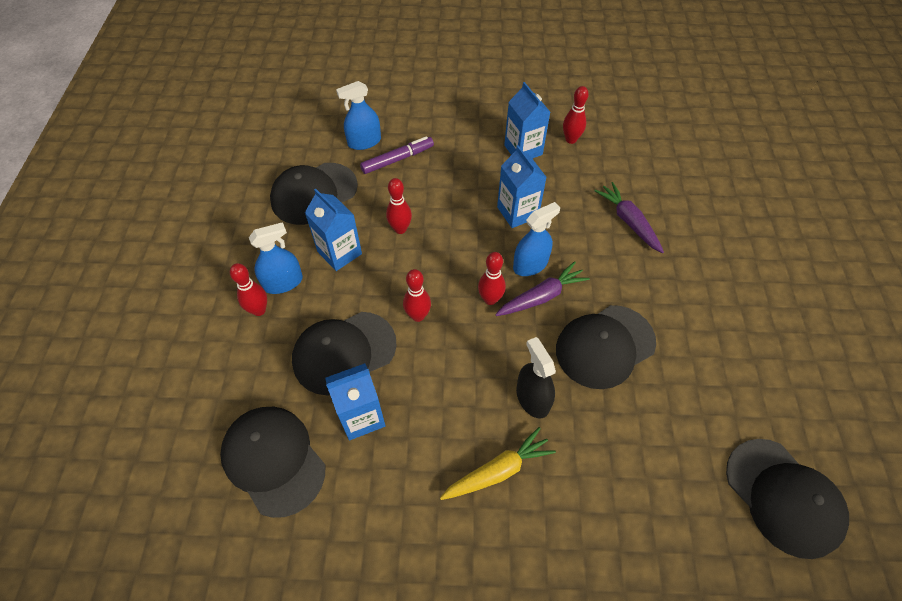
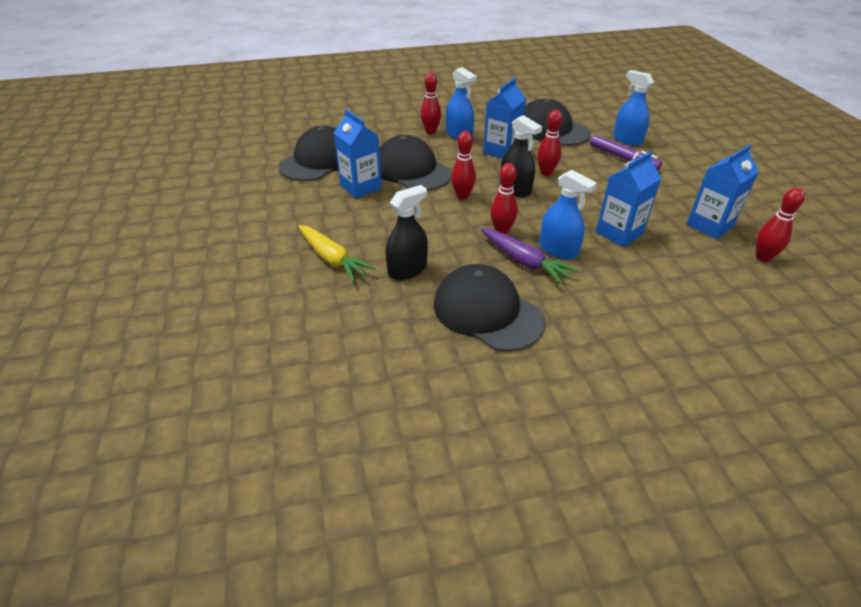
camera: 75 degrees right, 15 degrees down
purple carrot [594,182,664,253] -> none
black cap [726,439,849,559] -> none
none -> black spray bottle [500,115,542,198]

